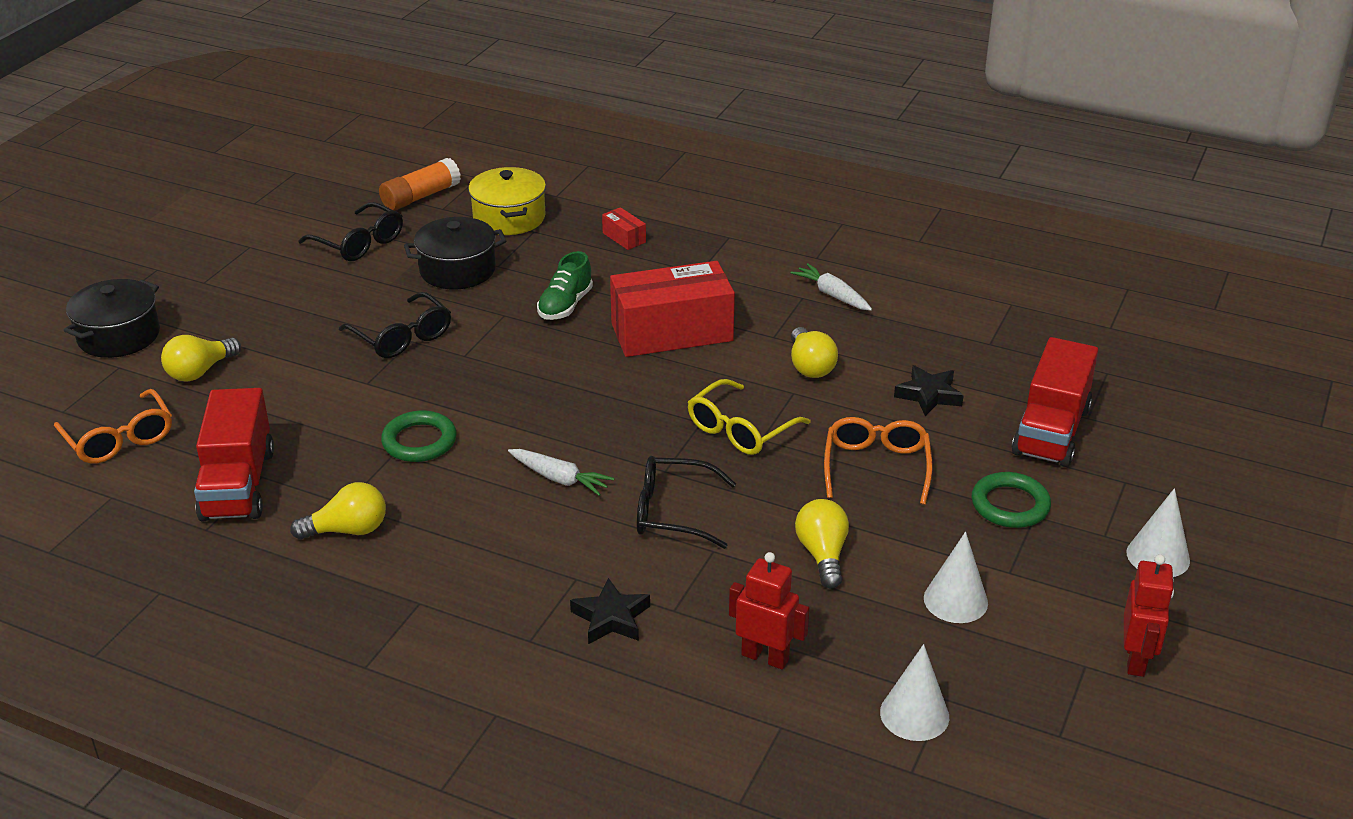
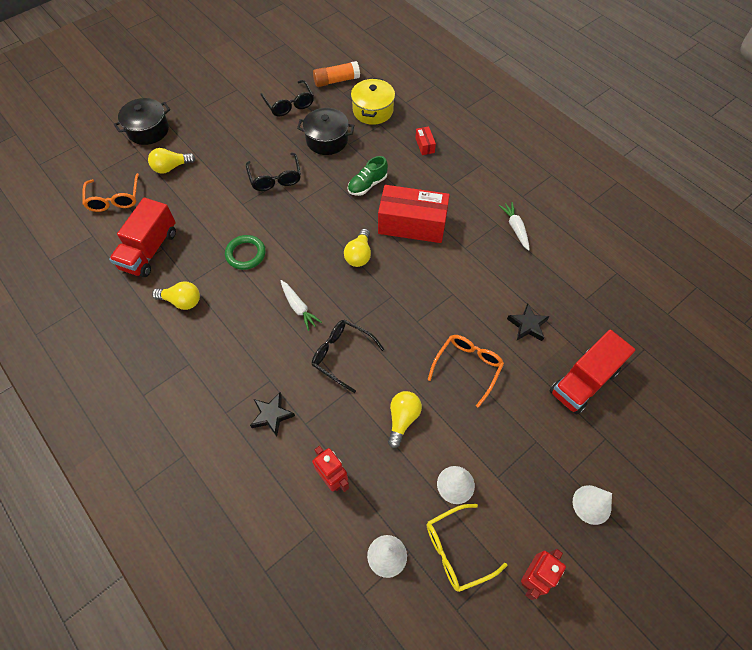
camera: 25 degrees right, 25 degrees up
yellow glasses [688,379,811,455] -> yellow glasses moved to [427,504,507,592]
yellow light bulb [791,327,838,378] -> yellow light bulb moved to [344,229,371,267]
green ring [972,472,1051,528] -> none

